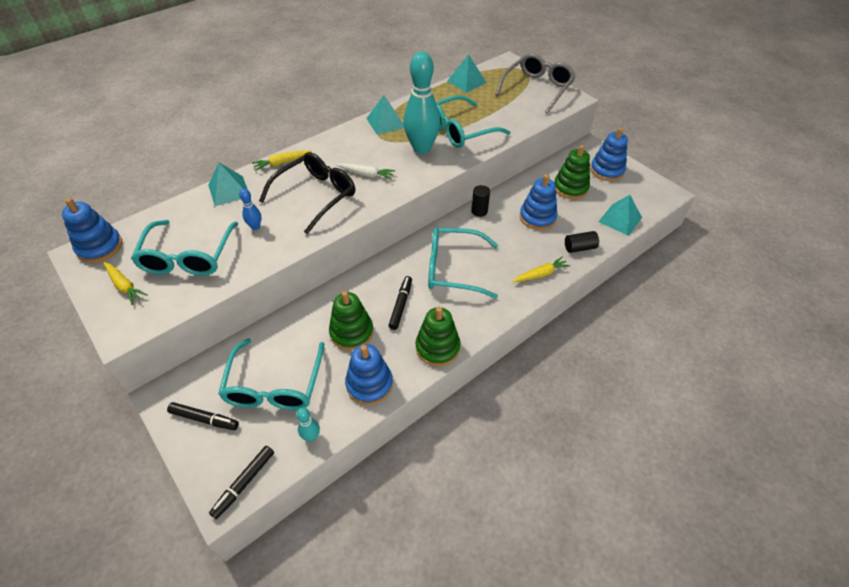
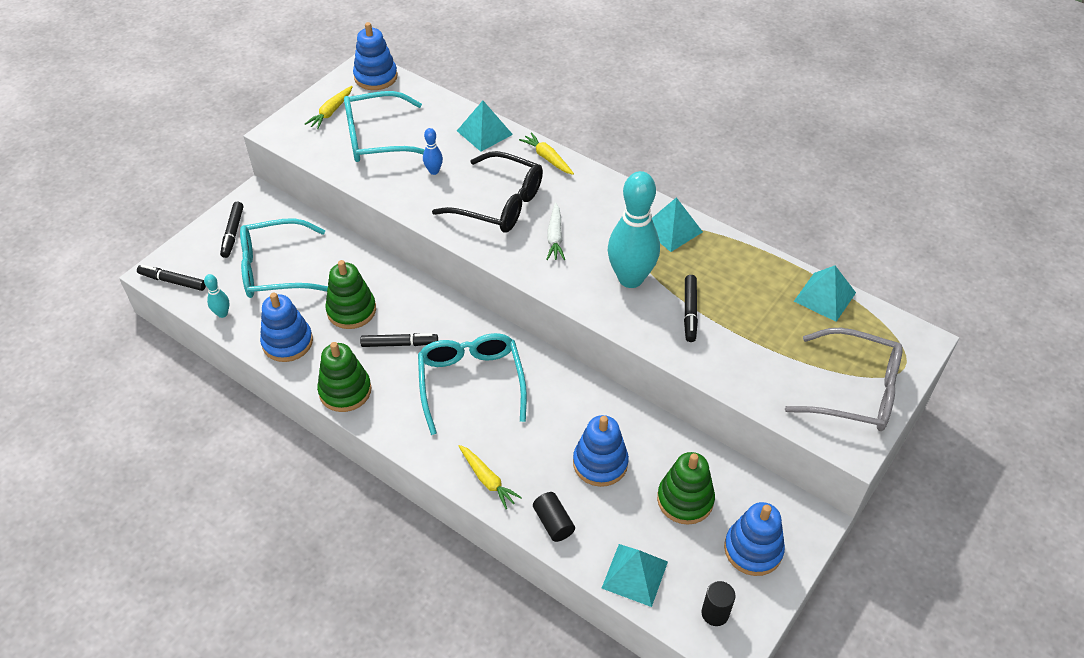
camera: 75 degrees right, 0 degrees up
turquoise glasses [436,95,510,148] -> black marker [684,275,698,342]
black cylinder [471,185,490,217] -> black cylinder moved to [702,581,735,626]

